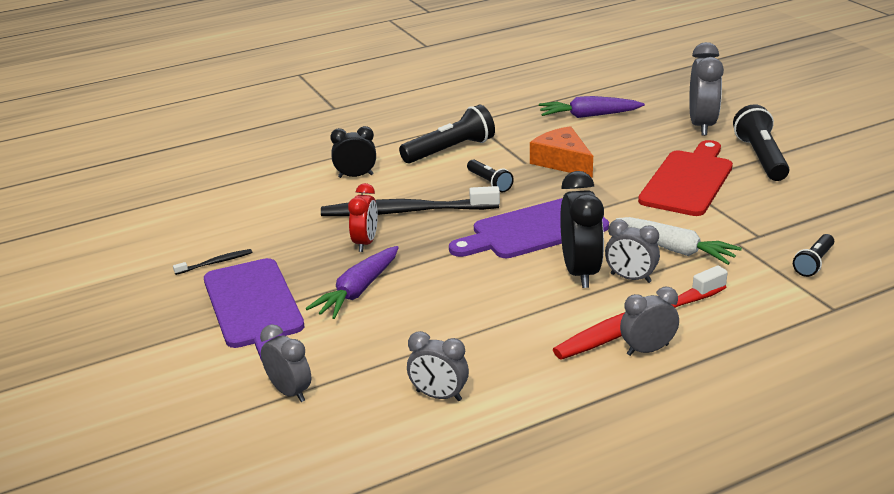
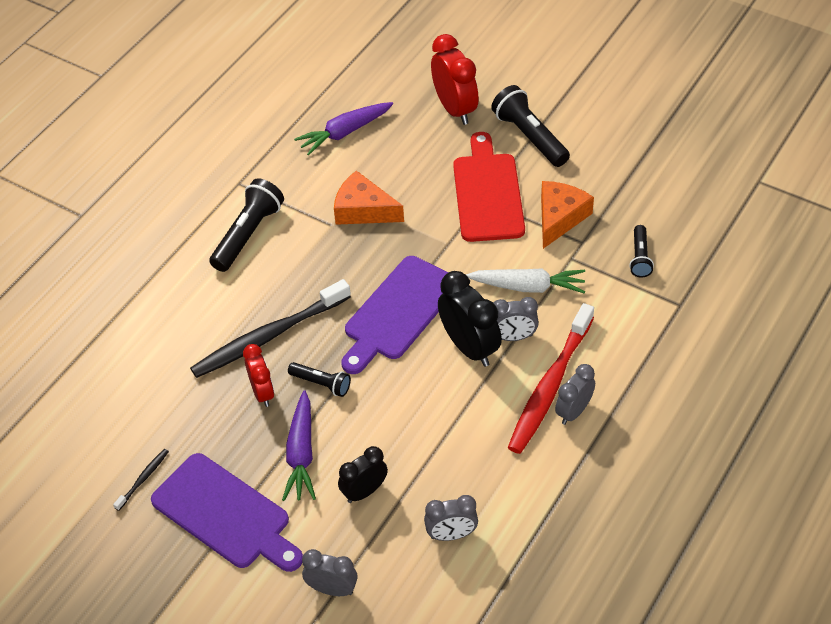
camera: 30 degrees left, 20 degrees up
black clock [330,126,376,178] -> black clock moved to [338,446,388,503]
black flashlight [467,160,514,192] -> black flashlight moved to [288,362,351,397]
grey clock [689,42,724,136] -> red clock [431,34,479,125]
none -> orange cheese [541,181,594,249]

